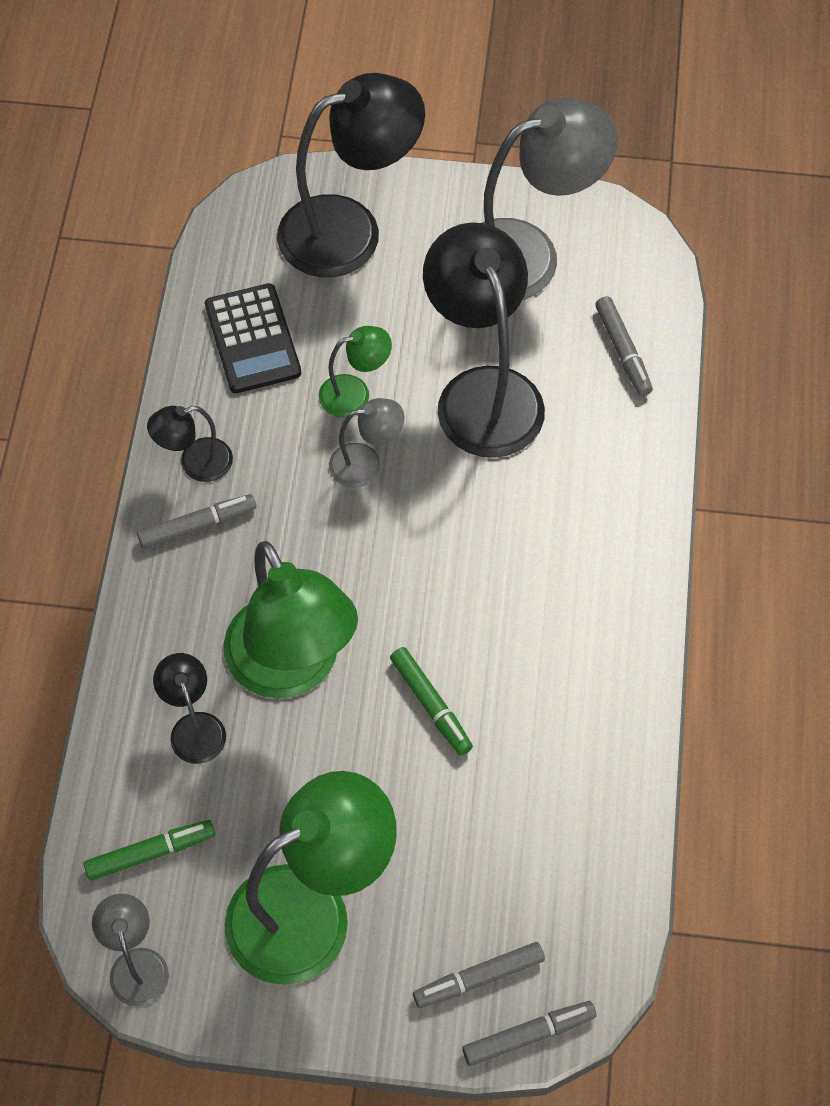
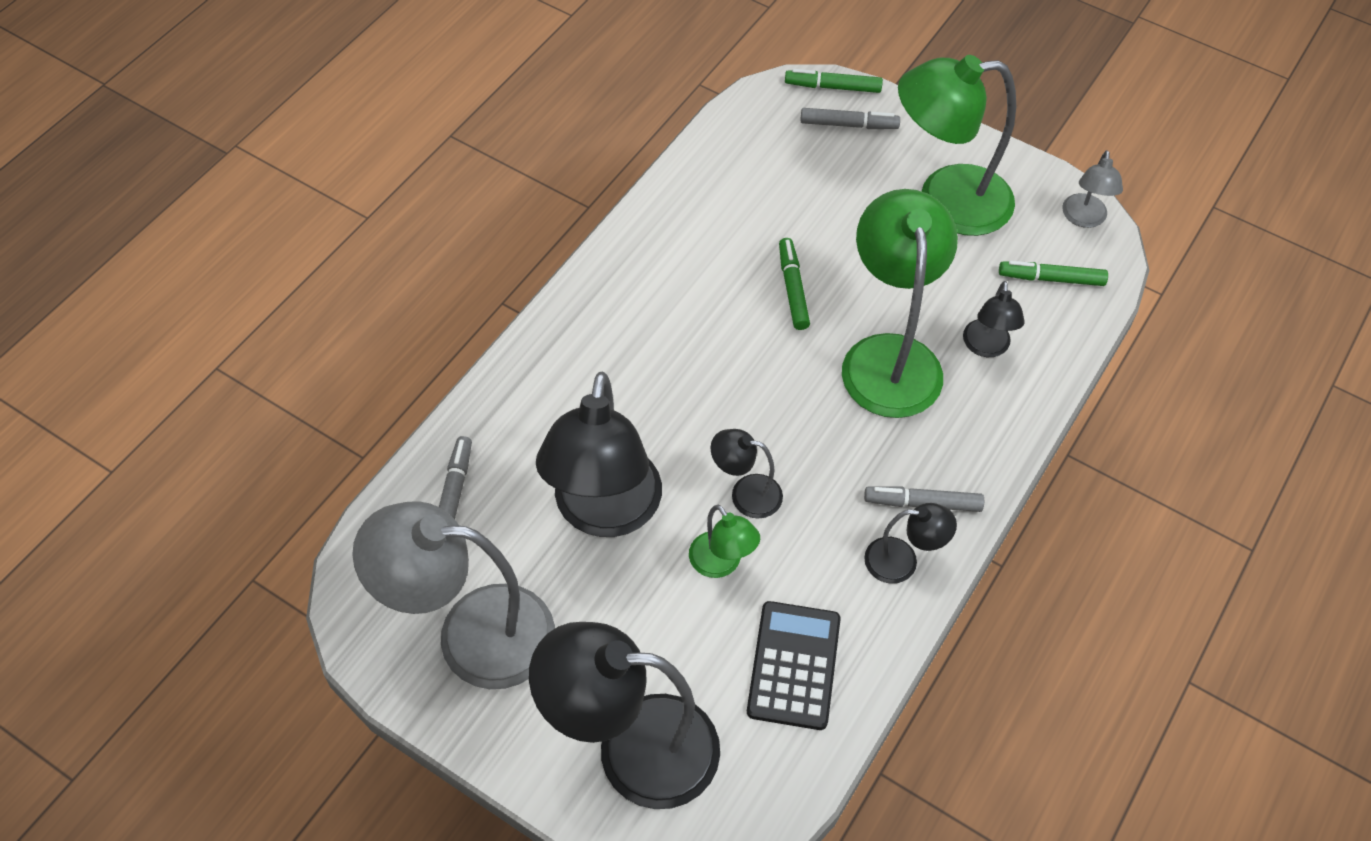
camera: 155 degrees left, 5 degrees down
green lamp [318,326,392,417] -> green lamp turned 135 degrees counterclockwise [689,505,760,578]
grey lamp [329,398,405,488] -> black lamp [711,429,783,519]
grey marker [462,1001,596,1066] -> green marker [785,69,883,93]

